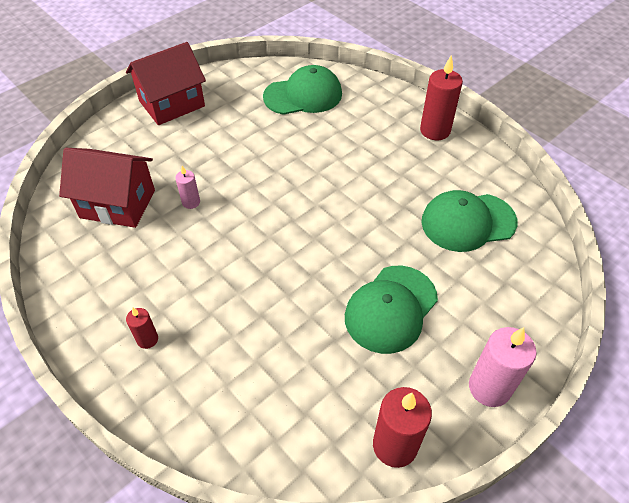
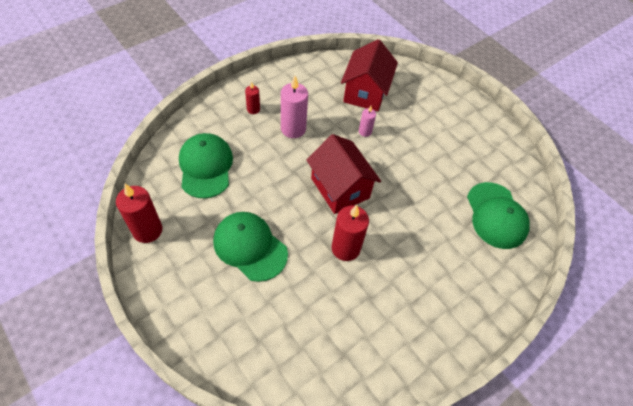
camera: 90 degrees right, 5 degrees up
red house [126,42,206,125] -> red house moved to [306,134,381,214]
red candle [420,55,463,140] -> red candle moved to [332,205,369,261]
green cap [421,190,518,252] -> green cap moved to [179,133,233,198]
pink candle [469,327,537,407] -> pink candle moved to [281,76,308,138]

